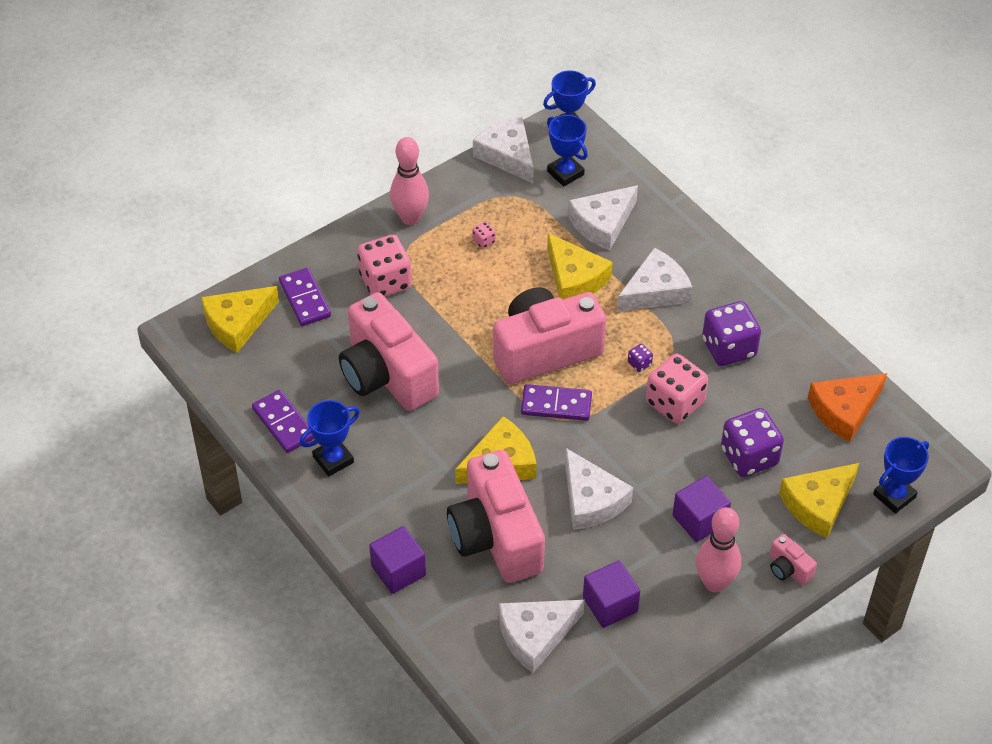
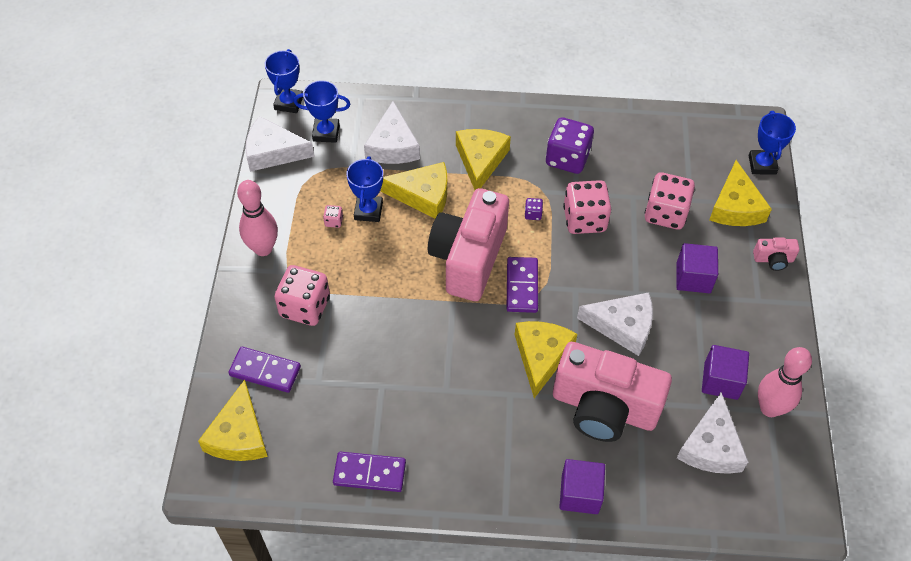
camera: 50 degrees left, 5 degrees up
blue trophy [300,400,360,476] -> blue trophy moved to [346,157,383,222]
pink camera [339,292,439,411] -> none
purple domino [521,384,592,421] -> purple domino turned 45 degrees counterclockwise [507,257,538,313]
white cheese [617,248,692,312] -> yellow cheese [456,129,511,190]
pink bowling pin [696,507,741,592] -> pink bowling pin moved to [758,347,812,417]
purple dice [721,408,784,477] -> pink dice [645,172,695,230]
orange cheese [808,373,887,442] -> none

